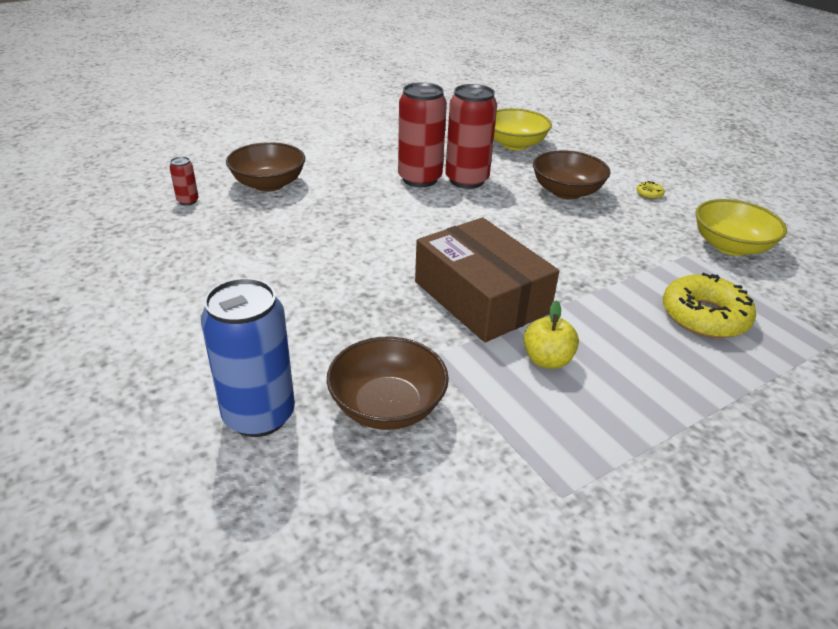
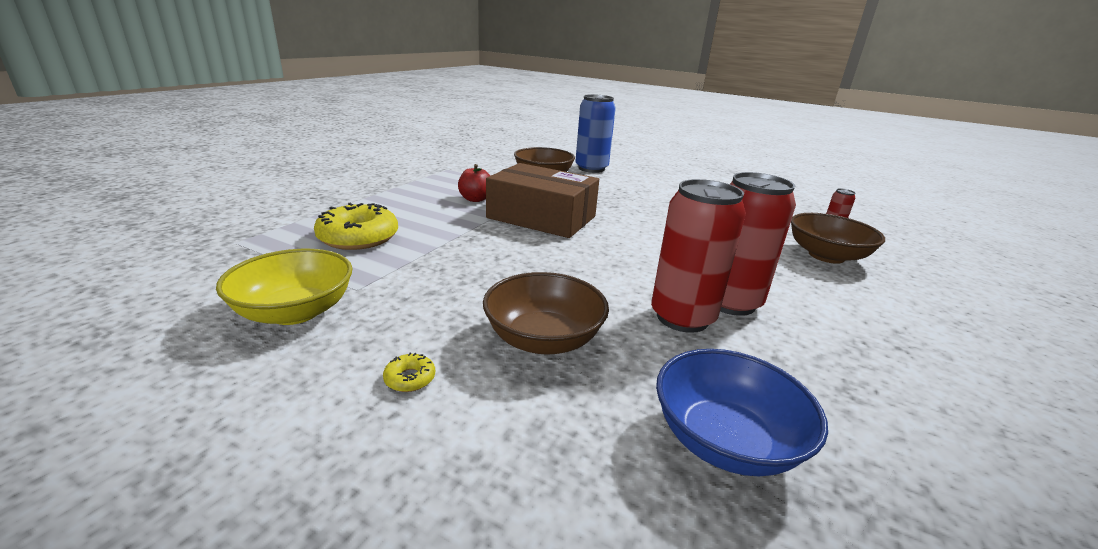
camera: 150 degrees right, 10 degrees down
yellow bowl [494,108,552,150] -> blue bowl [656,349,828,476]
yellow apple [523,300,579,369] -> red apple [458,164,490,202]

